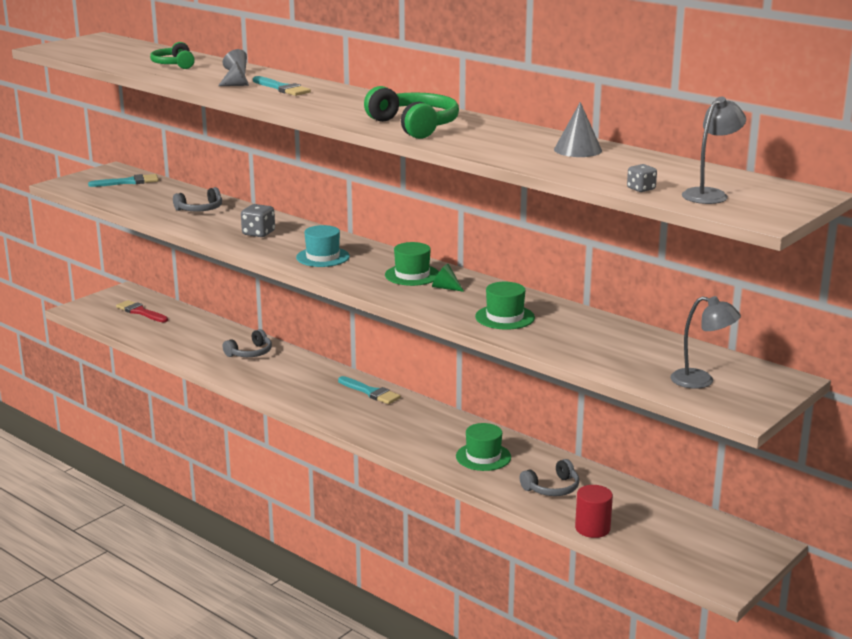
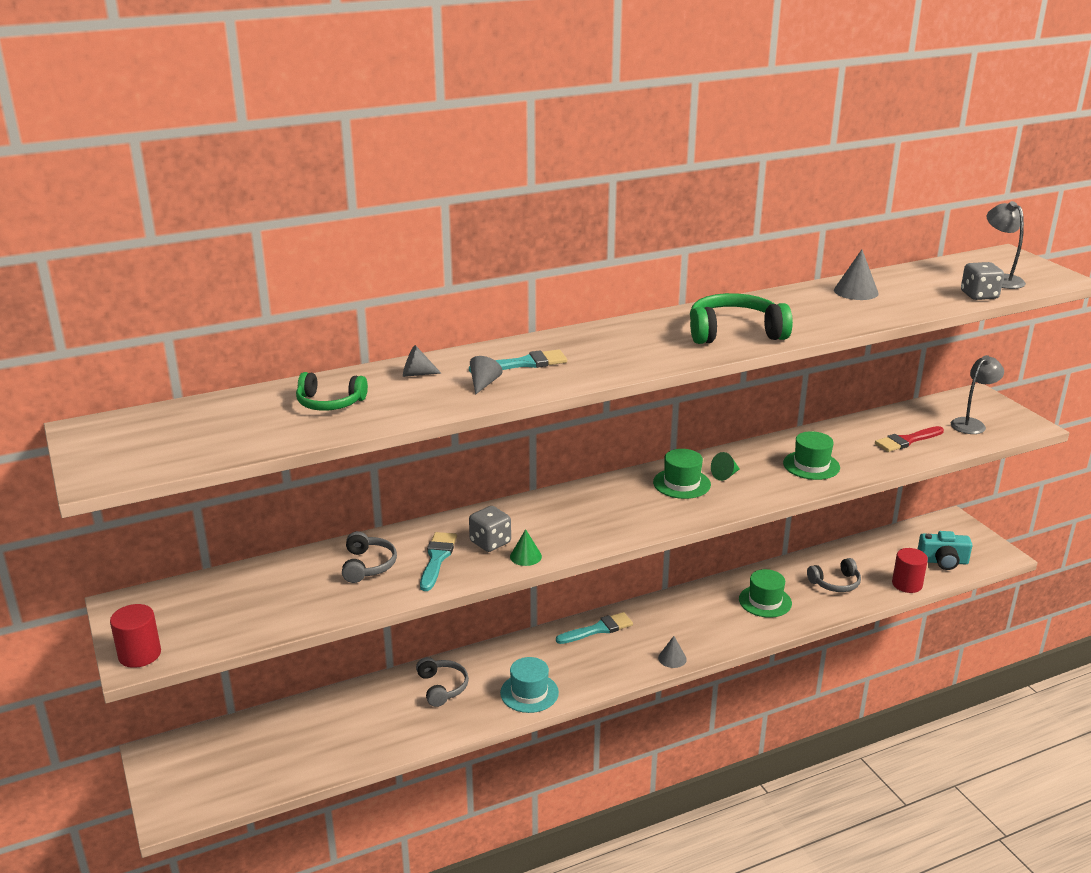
camera: 65 degrees left, 5 degrees up
turquoise brush [88,174,159,187] -> turquoise brush moved to [420,532,457,591]
red brush [116,300,168,322] -> red brush moved to [875,426,944,452]
turquoise hat [296,225,350,267] -> turquoise hat moved to [500,657,559,713]
grey headphones [520,459,579,496] -> grey headphones turned 75 degrees clockwise [807,558,861,592]
grey dice [627,164,657,192] -> grey dice [961,262,1004,300], size x1.61
none -> red cylinder [110,604,161,668]
none -> green cone [510,529,542,566]
none -> grey cone [658,636,687,668]
none -> turquoise camera [918,531,972,570]

